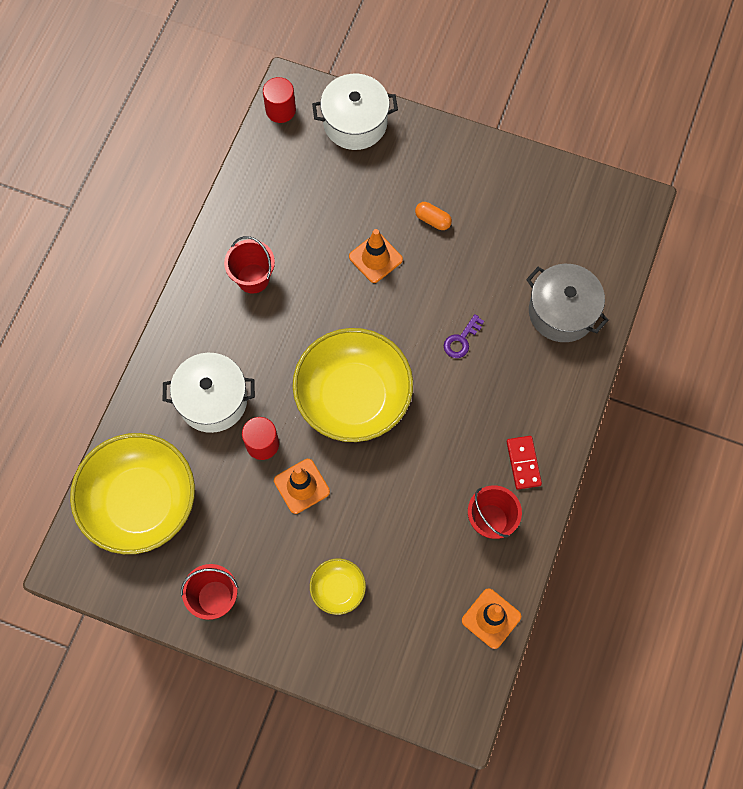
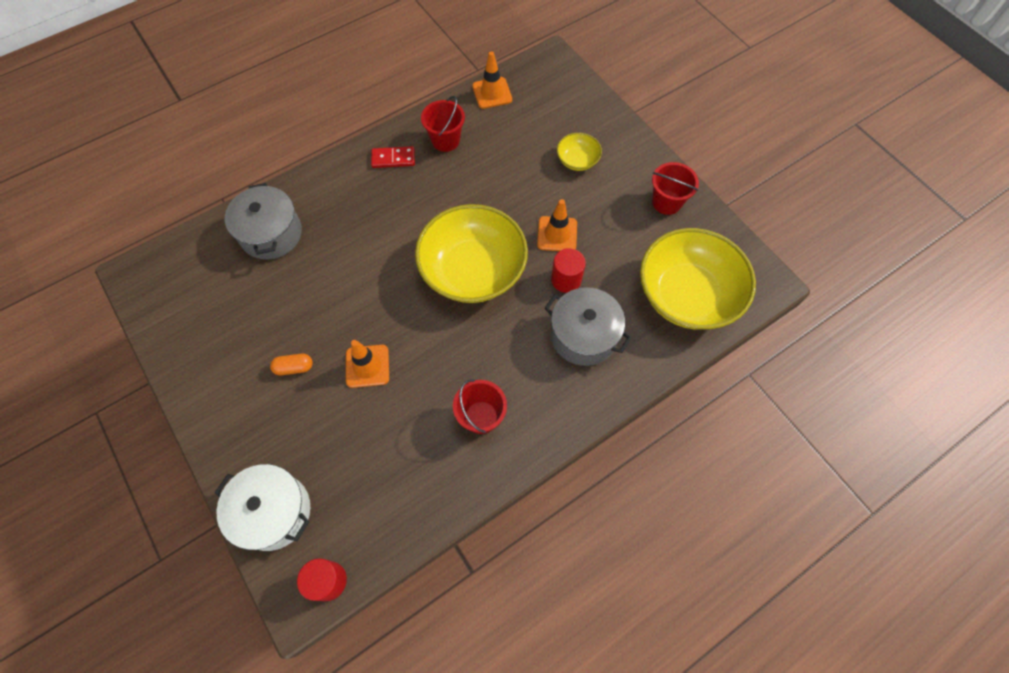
camera: 145 degrees left, 5 degrees down
white pot [163,353,255,433] -> grey pot [544,287,631,366]
orange capsule [415,202,452,230] -> orange capsule turned 75 degrees counterclockwise [270,354,313,375]
purple key [444,314,484,358] -> none
red domino [507,436,542,490] -> red domino turned 60 degrees clockwise [371,146,415,168]

